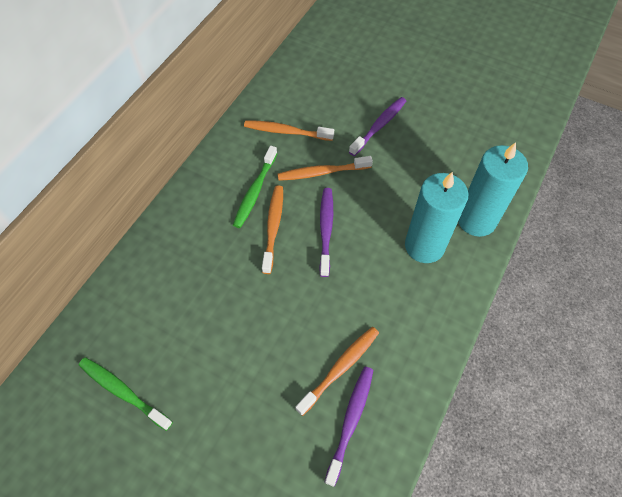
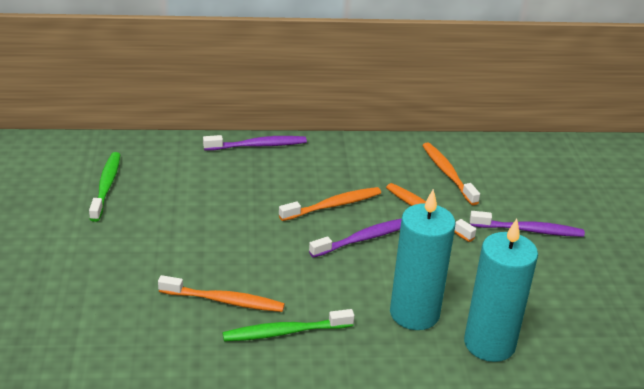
camera: 55 degrees right, 25 degrees down
green toothbrush [233,146,278,228] -> green toothbrush moved to [222,309,354,342]
purple toothbrush [325,367,373,487] -> purple toothbrush moved to [203,135,307,151]

